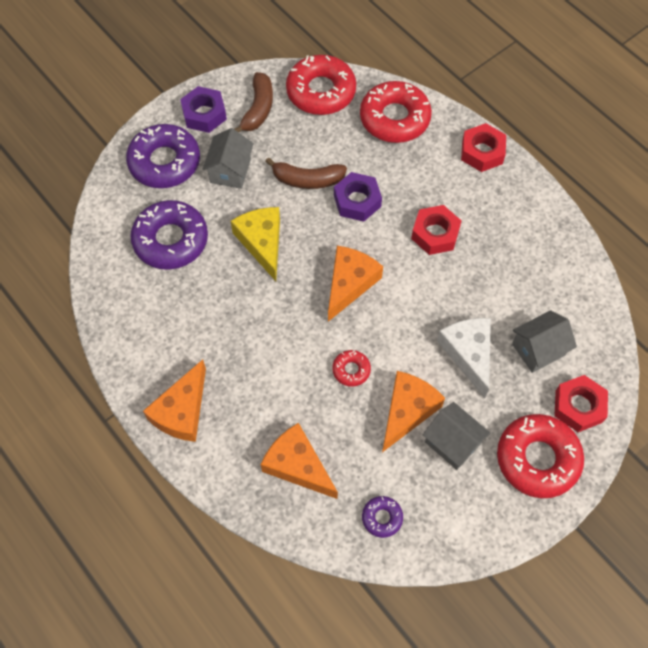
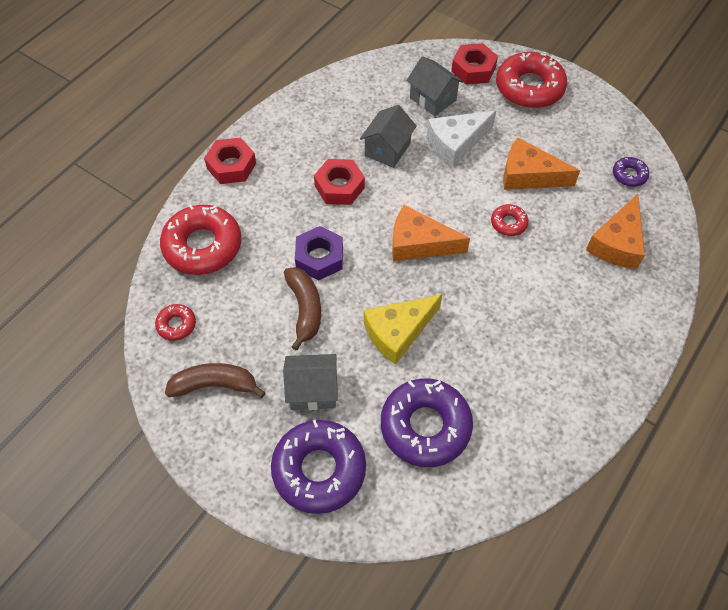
camera: 105 degrees left, 5 degrees down
orange cheese [143,359,206,442] -> none
purple nut [180,86,227,133] -> none
red donut [286,55,356,115] -> red donut [155,304,196,341], size x0.47
grey house [423,402,491,470] -> grey house moved to [360,105,417,168]

